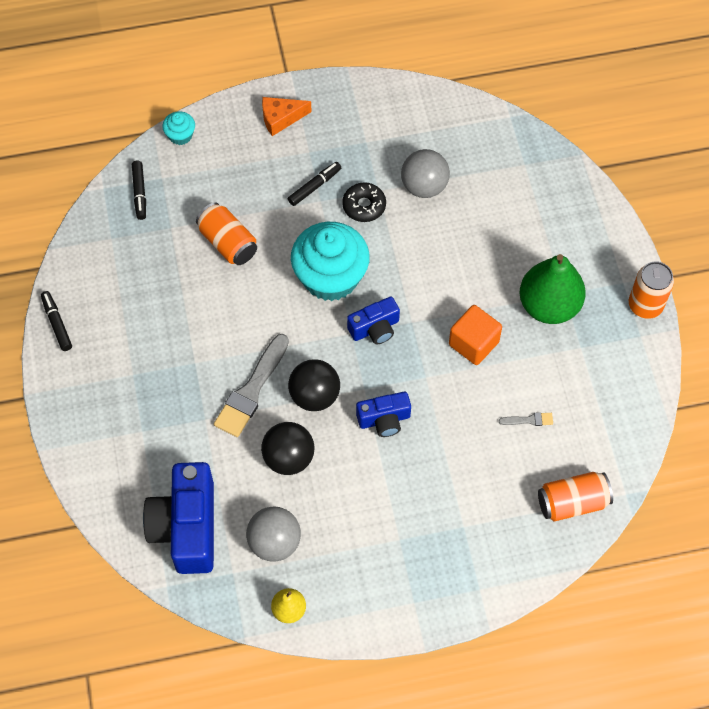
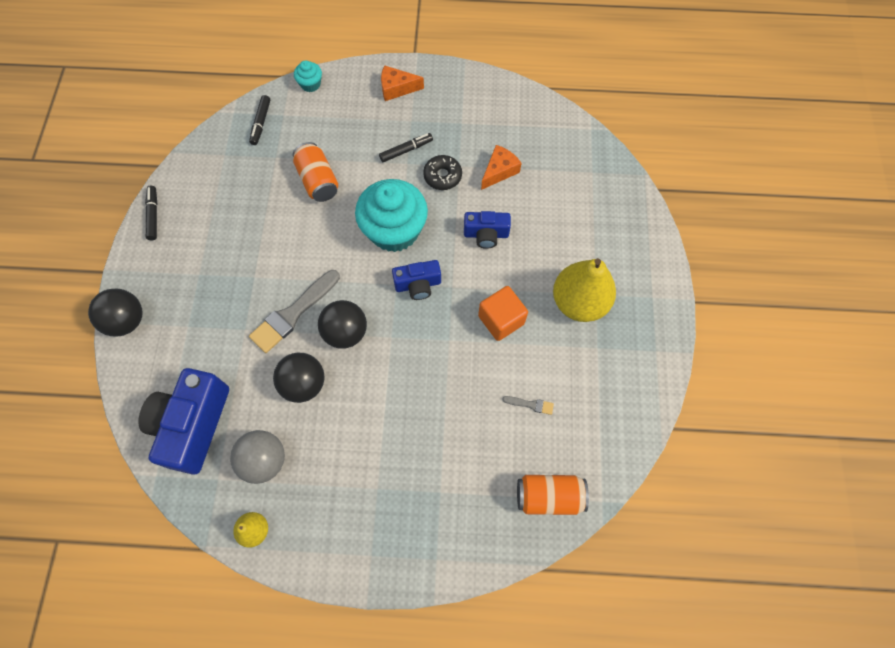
camera: 15 degrees right, 5 degrees up
blue camera [356,392,411,437] -> blue camera moved to [464,211,511,249]
grey ball [401,149,450,198] -> orange cheese [481,145,522,190]
green pear [520,254,586,324] -> yellow pear [553,258,616,322]
orange can [629,261,674,319] -> none
none -> black ball [88,288,143,336]

